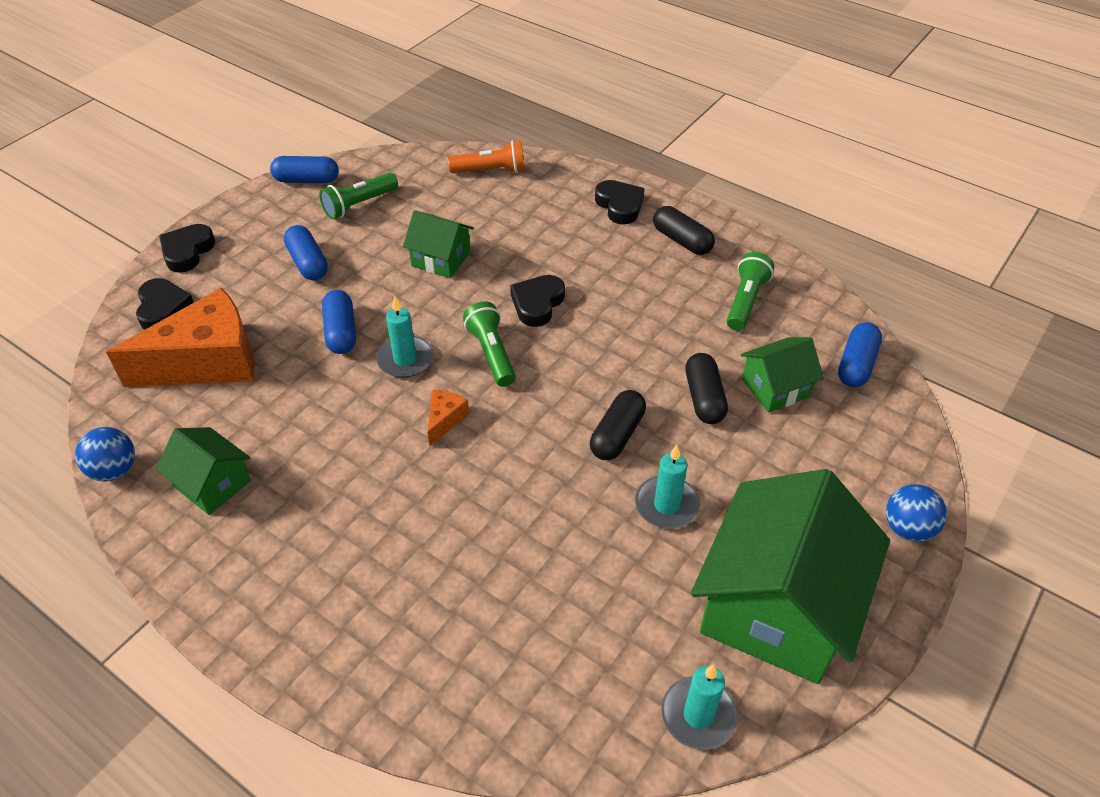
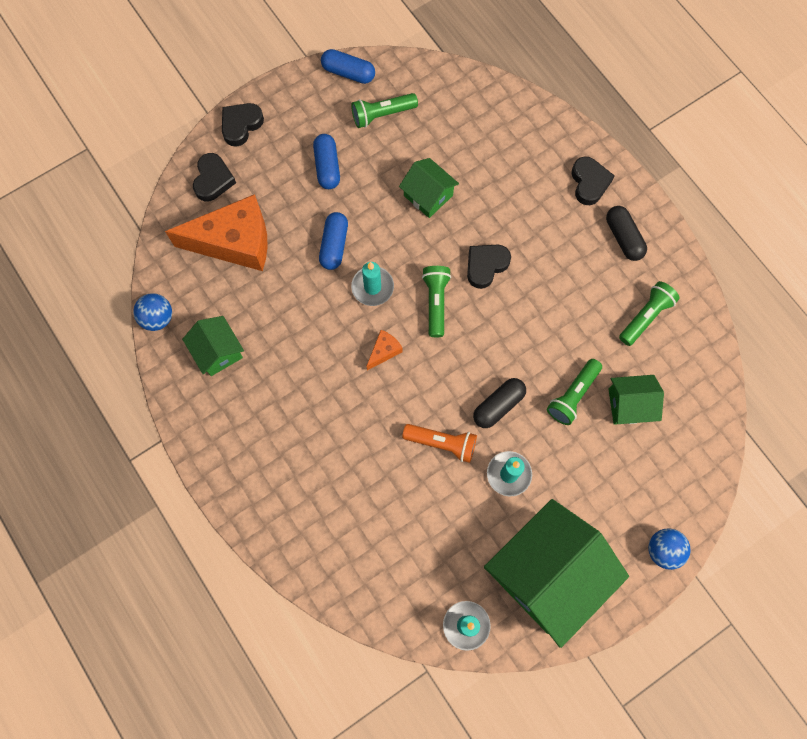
camera: 20 degrees right, 25 degrees up
orange flashlight [448,140,525,173] -> orange flashlight moved to [402,424,477,463]
black capsule [685,353,728,424] -> green flashlight [547,359,602,425]
blue capsule [838,322,882,387] -> none

